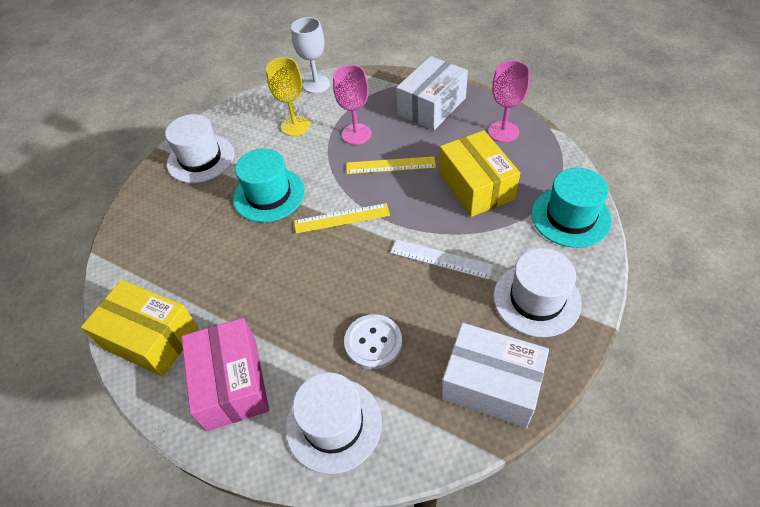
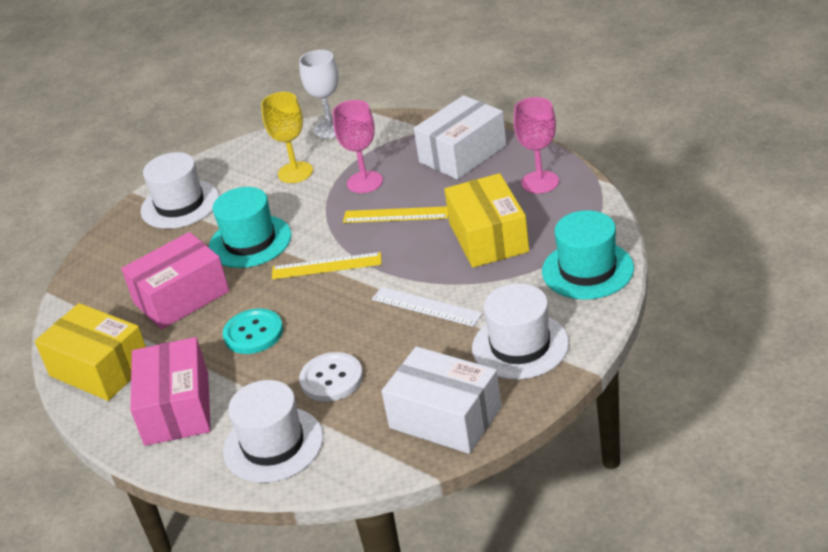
camera: 10 degrees right, 15 degrees down
none -> pink box [121,232,229,330]
none -> turquoise button [223,309,283,354]

